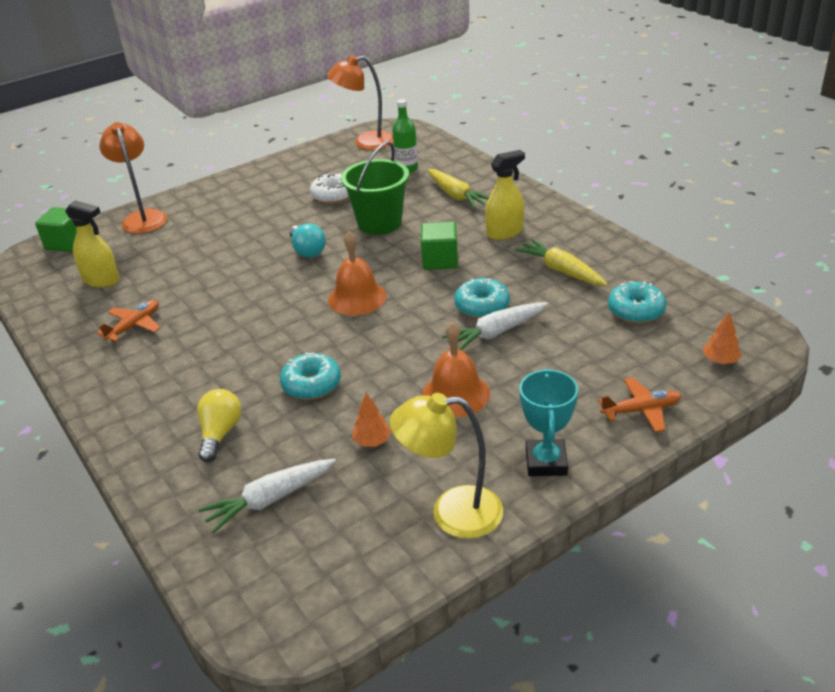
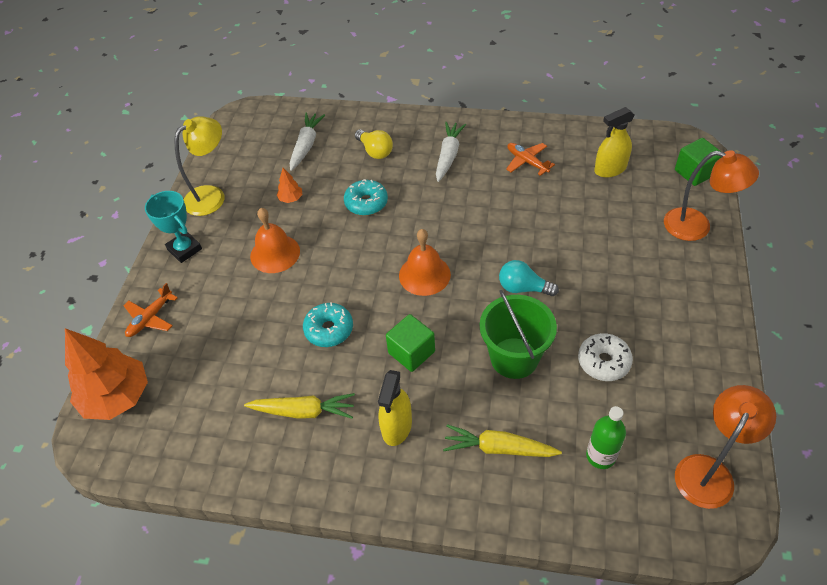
camera: 135 degrees right, 15 degrees up
orange plane [97,300,161,342] -> orange plane turned 150 degrees clockwise [506,143,555,176]
white carrot [442,302,548,350] -> white carrot moved to [436,122,466,182]
turquoise donut [608,281,667,323] -> none
orange tree [703,312,742,364] -> orange tree [65,328,148,420], size x2.37

